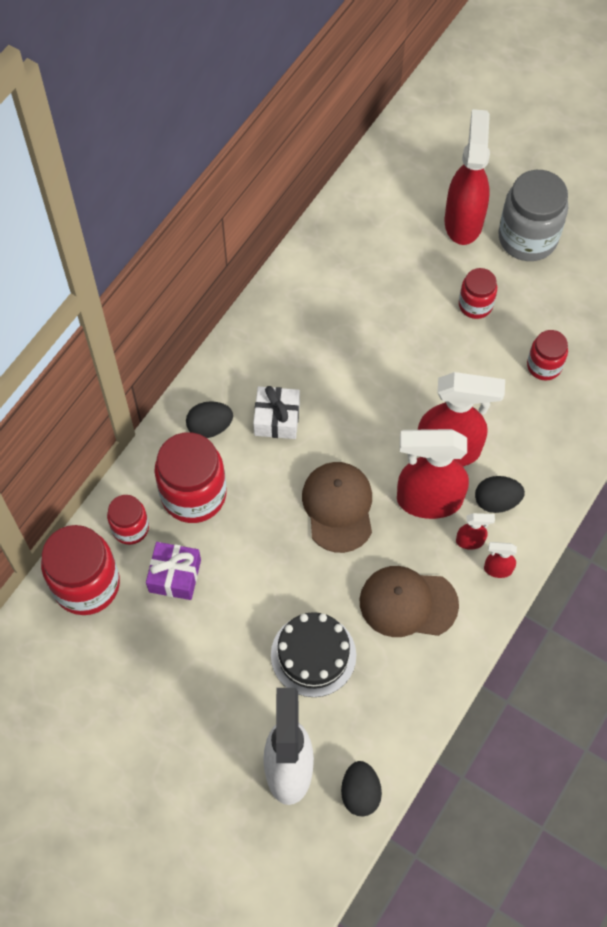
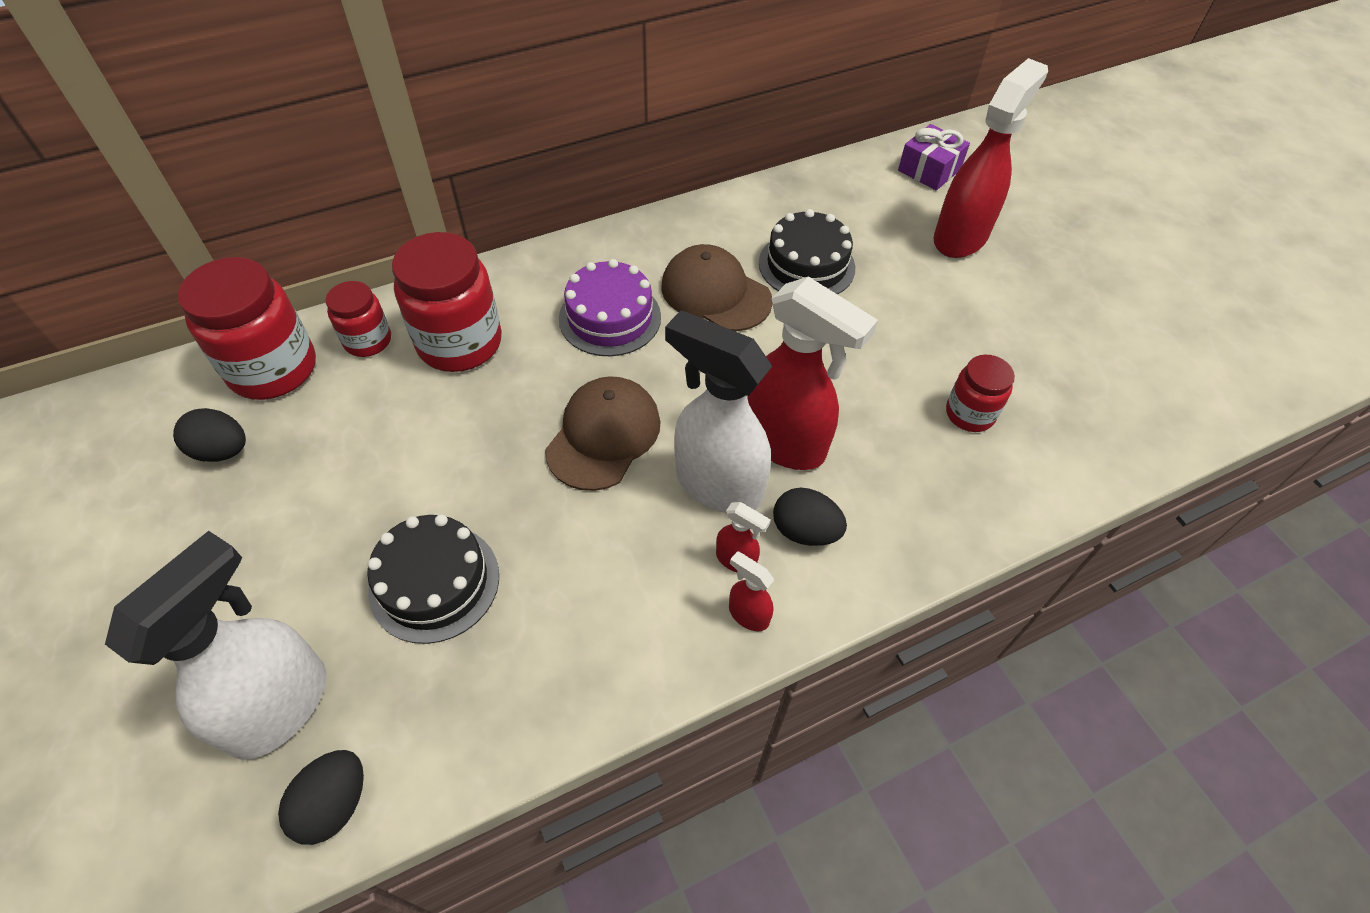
camera: 30 degrees right, 10 degrees down
purple gift [146,542,201,600] -> purple gift moved to [898,124,970,190]
black egg [186,401,233,438] -> black egg moved to [173,408,246,462]
white gift [253,386,300,439] -> purple cake [559,259,661,356]
brown cap [360,566,459,637] -> brown cap moved to [661,244,772,332]
red spray bottle [397,429,469,519] -> white spray bottle [665,310,772,513]
red jar [459,268,497,319] -> none
grey jar [498,170,568,261] -> none
none -> black cake [759,209,855,295]

